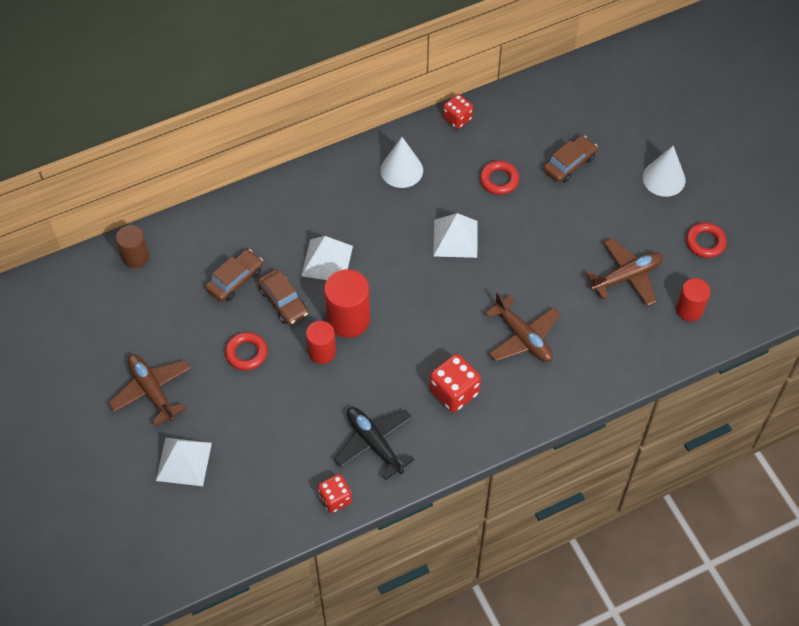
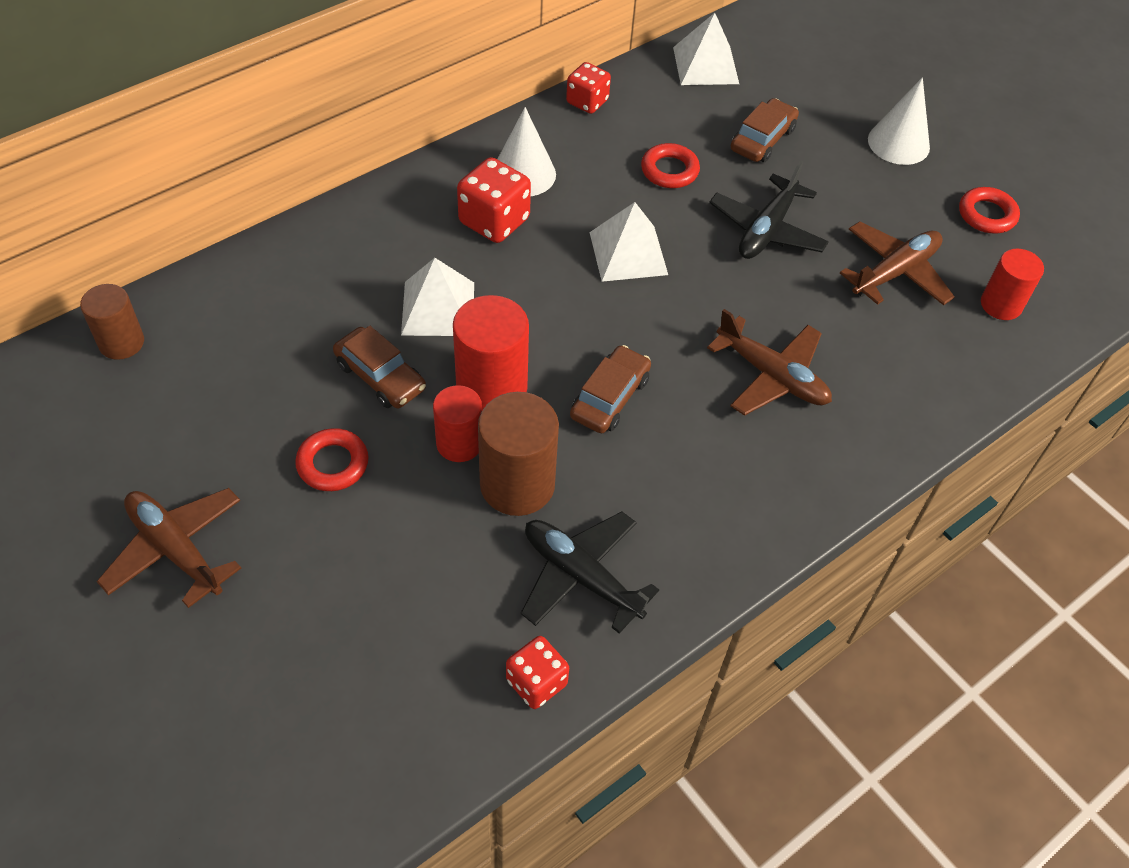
camera: 15 degrees left, 5 degrees down
white pyramid [156,438,212,486] -> white pyramid moved to [673,13,739,85]
brown car [205,249,263,302] -> brown car moved to [570,345,651,433]
red dice [430,354,481,412] -> red dice moved to [457,157,531,243]
none -> brown cylinder [478,392,559,516]
none -> black plane [709,160,829,259]

